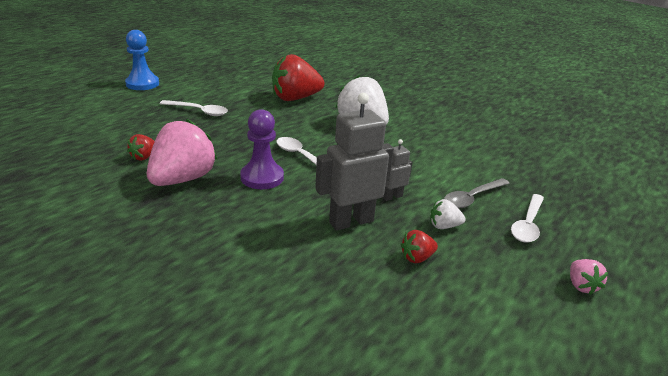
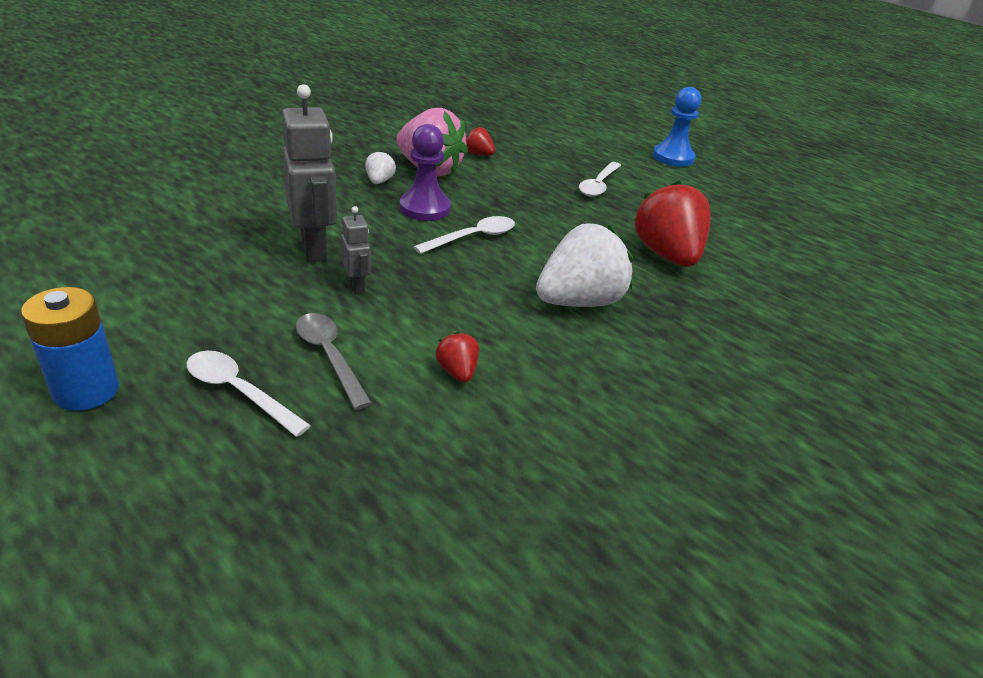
camera: 95 degrees right, 5 degrees up
red strawberry [401,230,438,263] -> red strawberry moved to [435,332,479,383]
white strawberry [430,199,466,229] -> white strawberry moved to [365,151,396,184]
pink strawberry [570,259,609,295] -> blue battery [21,287,119,411]

